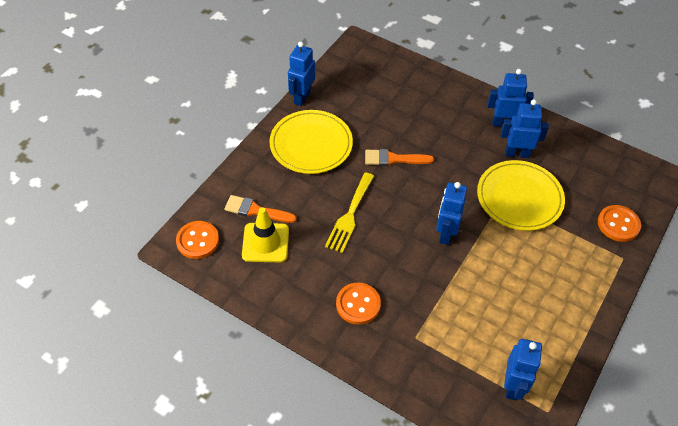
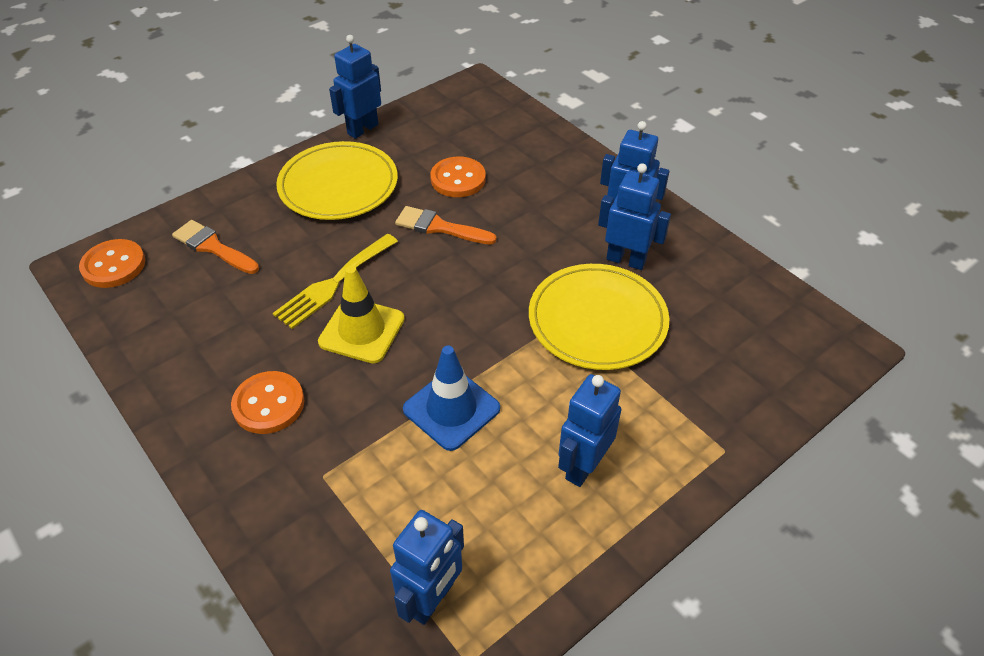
camera: 20 degrees right, 5 degrees down
yellow traffic cone [242,207,289,262] -> yellow traffic cone moved to [318,266,405,363]
blue robot [436,182,467,245] -> blue robot moved to [558,374,621,487]
orange button [598,205,641,242] -> orange button moved to [430,157,486,197]
none -> blue traffic cone [403,346,500,451]

